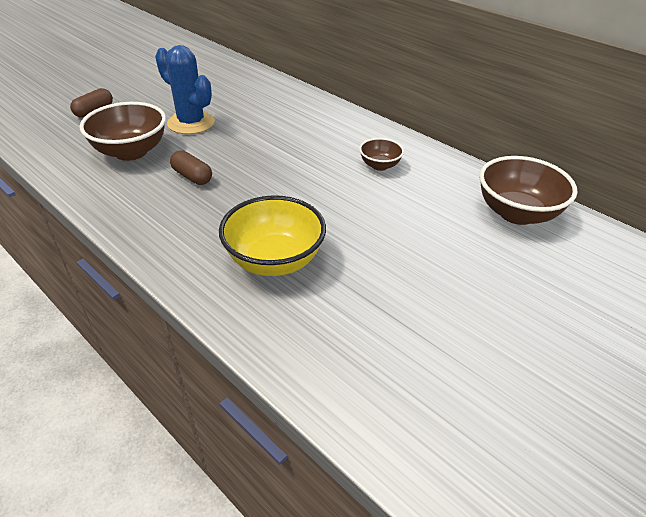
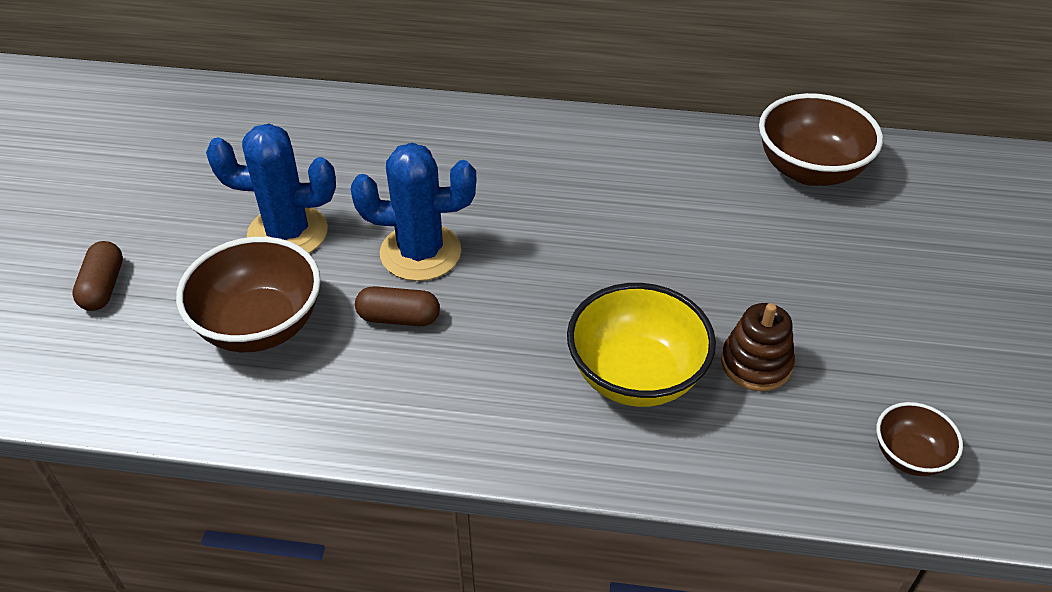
camera: 35 degrees left, 5 degrees up
brown bowl [359,138,404,171] -> brown bowl moved to [876,402,963,476]
none -> blue cactus [351,143,476,281]
none -> brown stacking toy [721,303,795,391]

